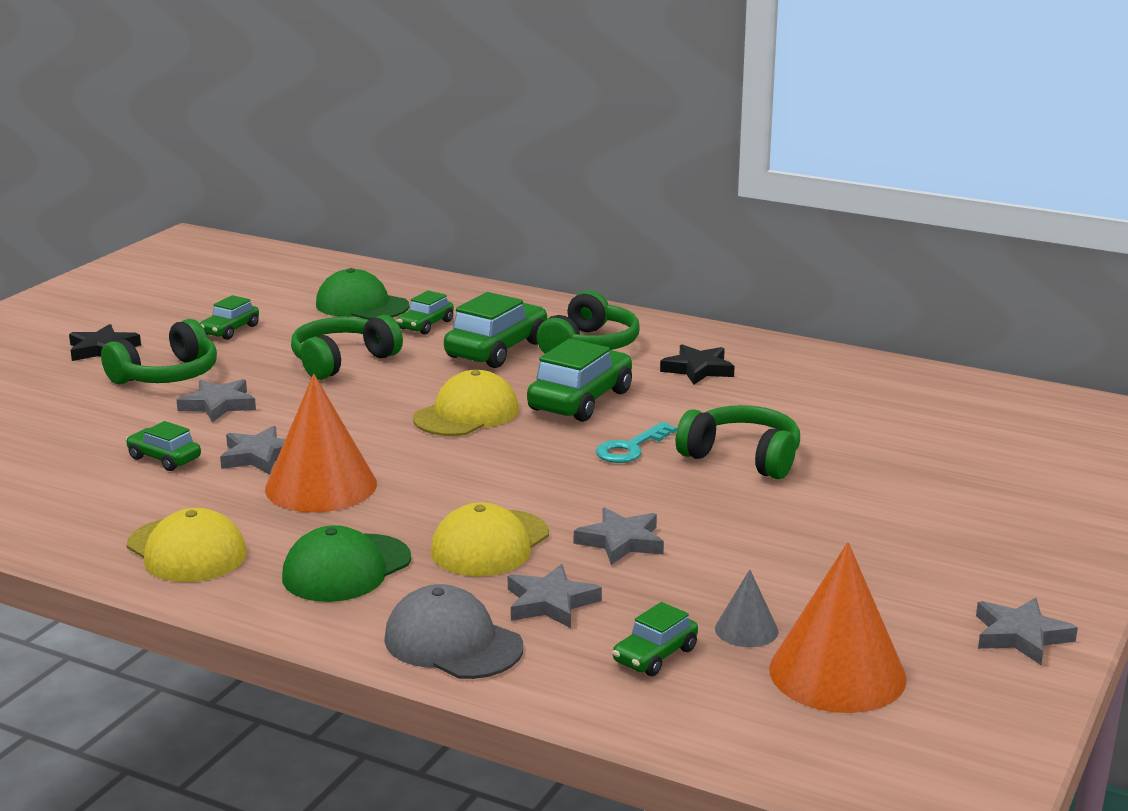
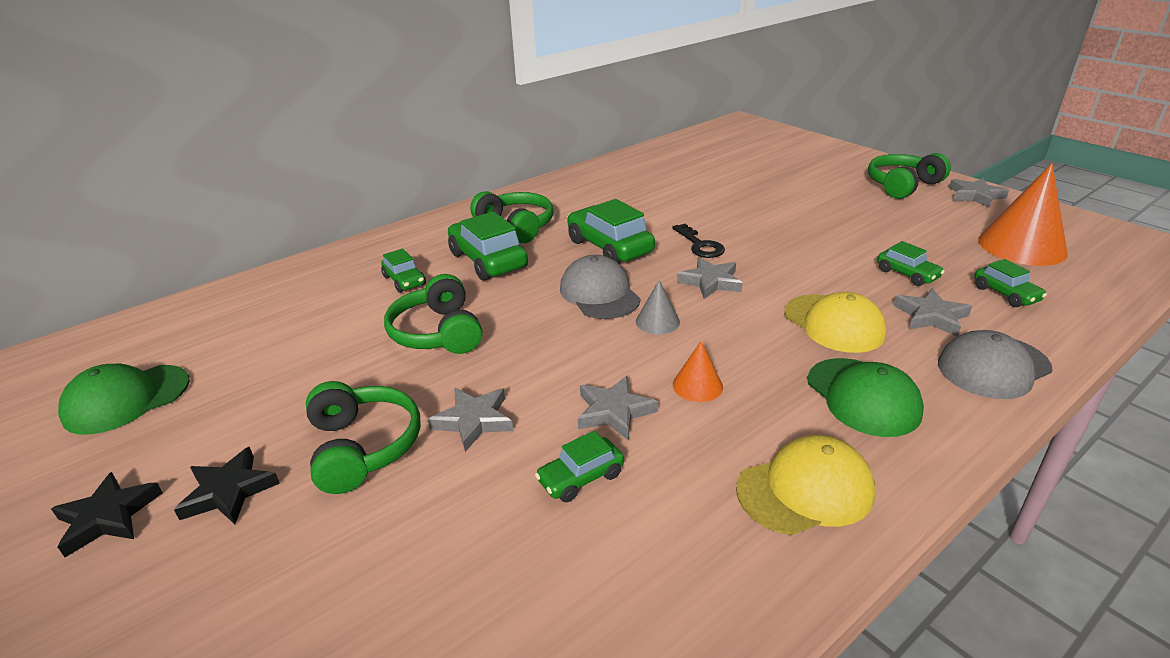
camera: 65 degrees left, 10 degrees up
green car [200,295,259,340] -> green car moved to [877,241,945,286]
orange cone [265,374,377,513] -> orange cone [673,341,723,402], size x0.49
green cap [316,268,409,320] -> green cap moved to [58,364,190,435]
yellow cap [413,370,519,436] -> grey cap [560,255,641,319]
grey star [574,507,664,565] -> grey star moved to [677,257,742,299]
turquoise key [596,422,677,463] -> black key [673,224,725,258]
black star [660,344,735,385] -> black star moved to [51,472,163,557]
green headphones [675,405,800,479] -> green headphones moved to [868,153,951,199]
grey cone [715,569,779,647] -> grey cone moved to [636,280,680,335]

